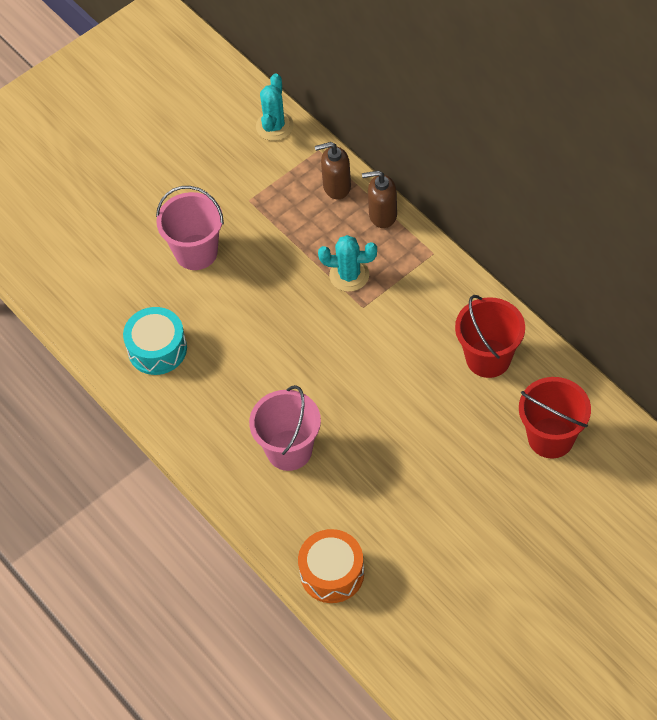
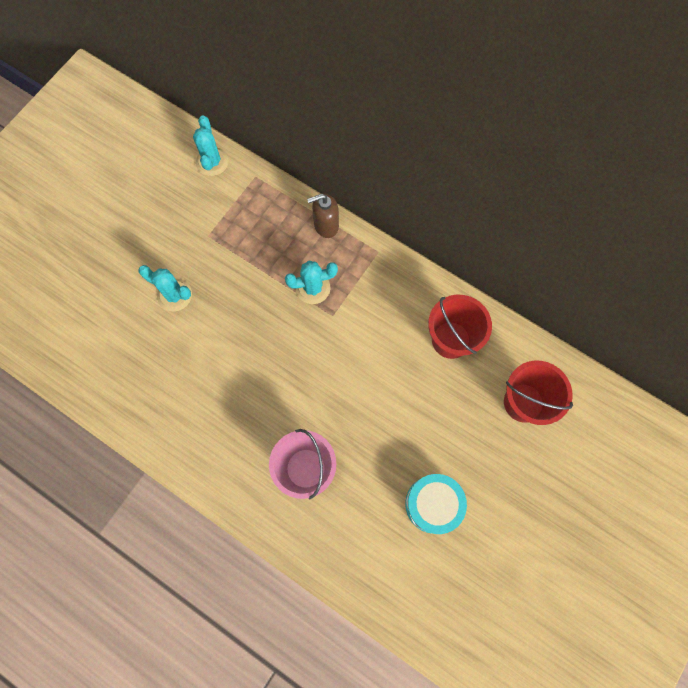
camera: 20 degrees left, 15 degrees up
turquoise drum [123,307,187,375] -> turquoise drum moved to [405,474,467,534]
pink bucket [156,186,224,270] -> turquoise cactus [138,265,192,311]
orange drum [298,529,364,603] -> none
brown soap dispenser [315,142,351,199] -> none

